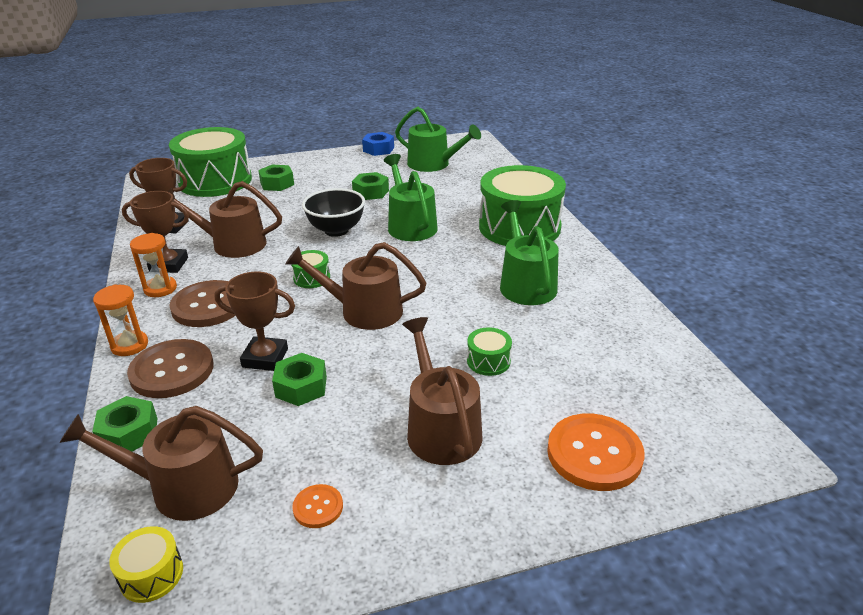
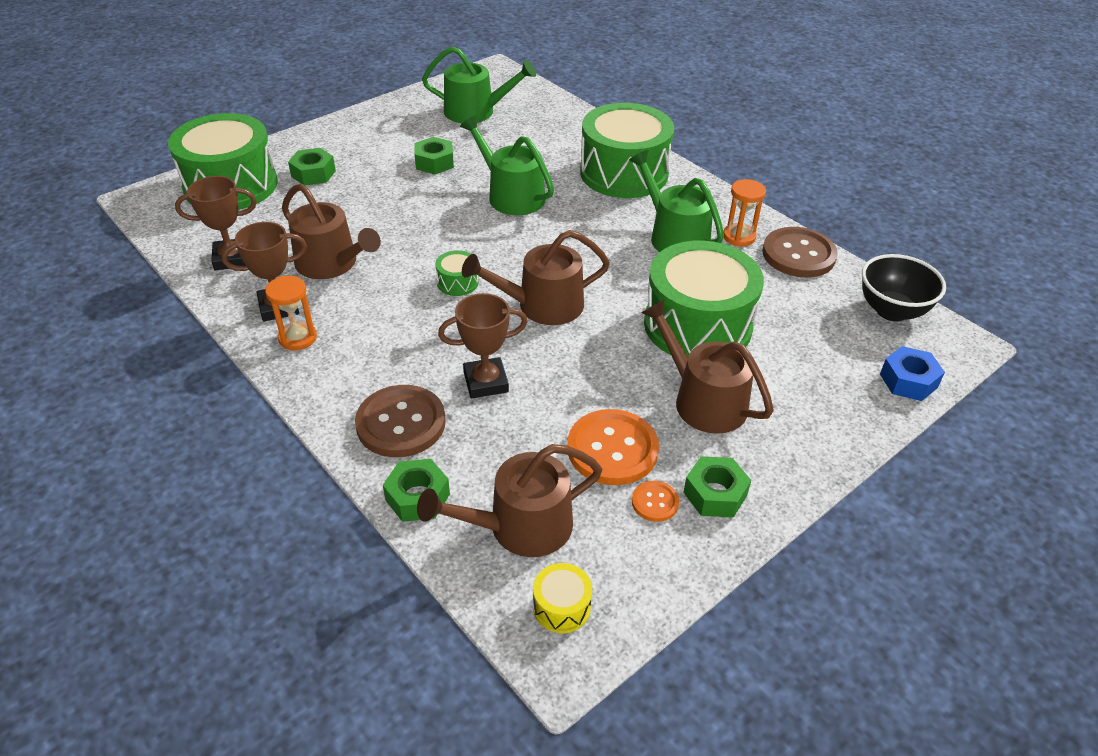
camera: 25 degrees left, 10 degrees up
orange hourglass [93,284,148,356] -> orange hourglass moved to [723,179,766,246]
brown watering can [168,181,282,258] -> brown watering can turned 120 degrees counterclockwise [282,184,381,279]
brown button [169,280,235,327] -> brown button moved to [762,227,838,278]
green nut [272,353,327,406] -> green nut moved to [683,456,751,518]
black bowl [302,188,365,237] -> black bowl moved to [862,254,946,321]
blue nut [362,132,394,156] -> blue nut moved to [880,346,945,401]
green drum [467,328,512,376] -> green drum [644,241,764,357], size x2.49
orange button [547,413,645,491] -> orange button moved to [568,409,659,485]

